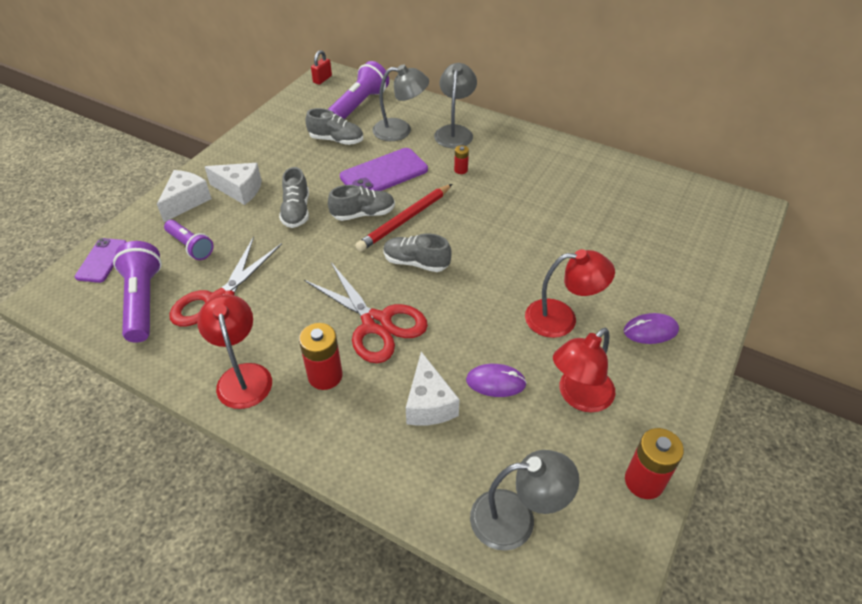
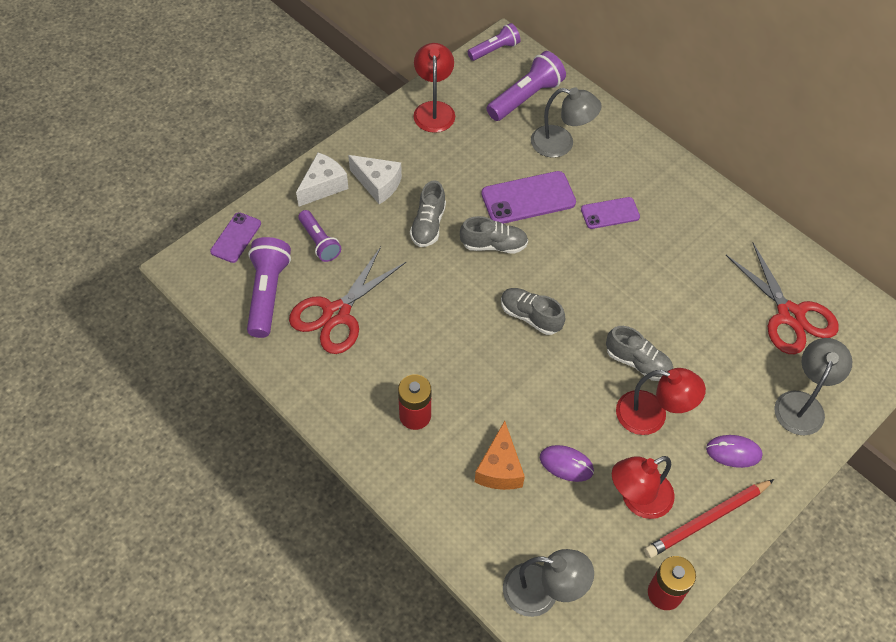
camera: 15 degrees right, 10 degrees up
red lamp [197,294,272,409] -> red lamp moved to [413,43,455,133]
red scissors [304,262,428,363] -> red scissors moved to [726,242,839,354]
grey shoe [305,108,363,145] -> grey shoe moved to [606,326,673,381]
red padlock [311,50,332,85] -> purple flashlight [468,23,520,61]
red pencil [355,184,452,252] -> red pencil moved to [644,479,774,558]
white cheese [406,352,460,426] -> orange cheese [475,421,525,490]
grey lamp [434,63,477,148] -> grey lamp moved to [774,338,852,435]
red battery [454,145,469,174] -> purple phone [581,197,640,229]

